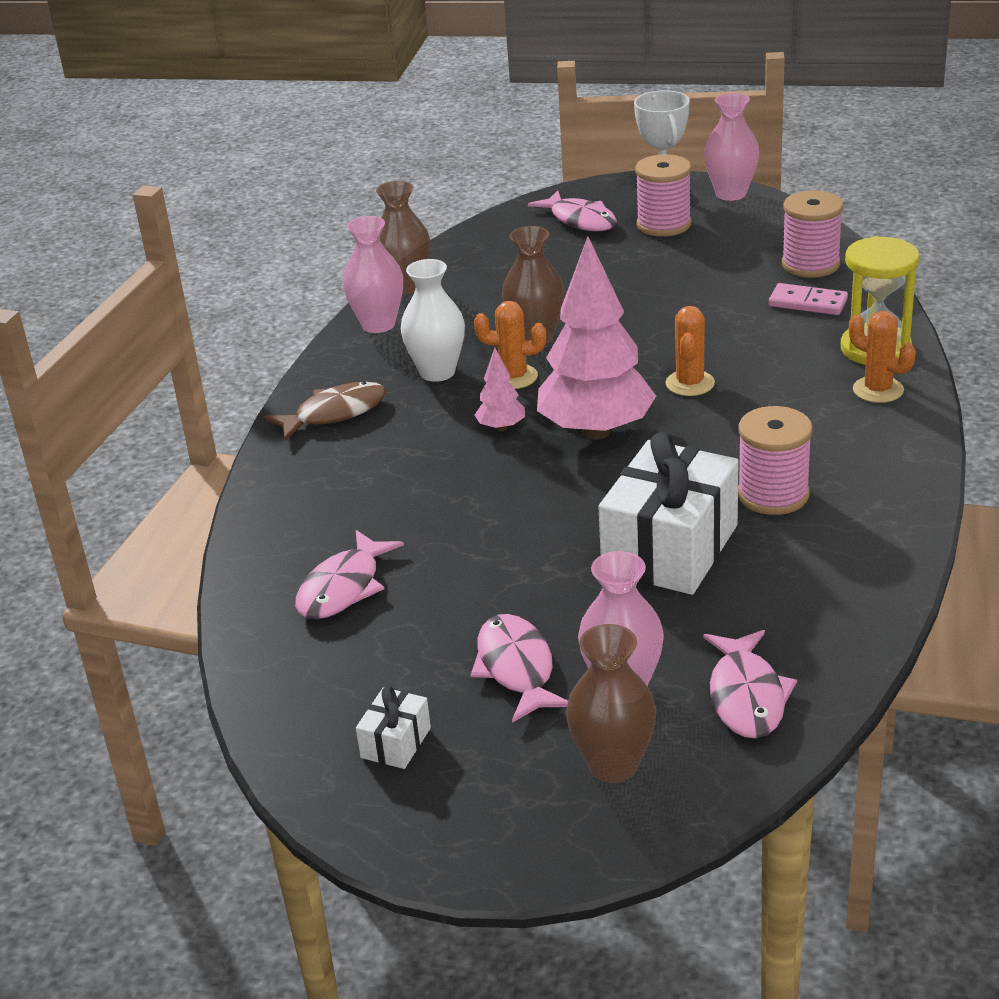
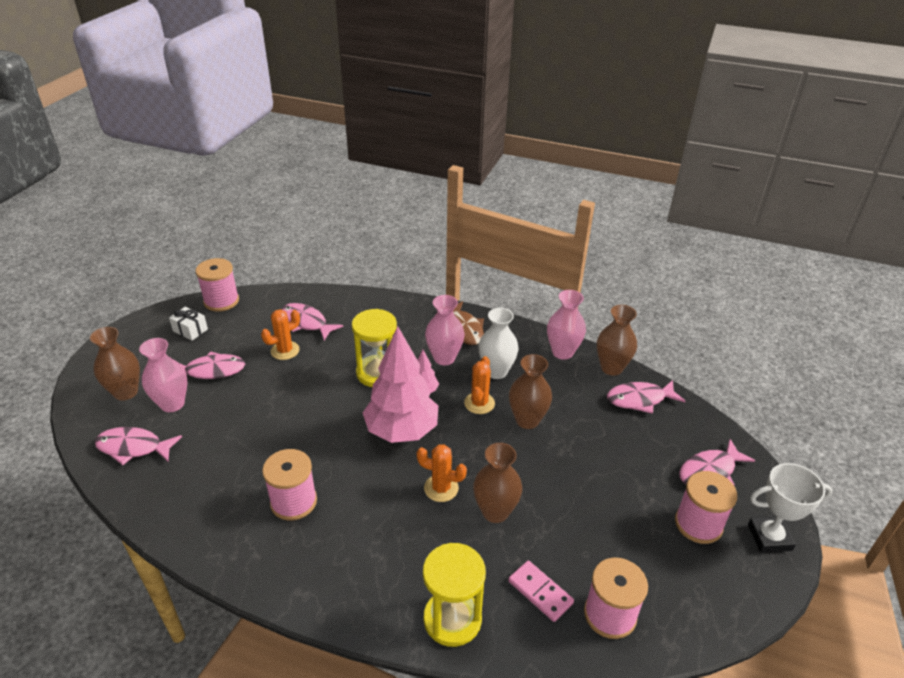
camera: 95 degrees right, 5 degrees up
white gift [599,432,739,595] -> none
pink vase [704,93,759,201] -> pink vase moved to [425,295,465,365]
pink domino [769,283,848,315] -> pink domino turned 75 degrees counterclockwise [508,560,574,622]
orange cactus [849,311,916,403] -> orange cactus moved to [261,309,300,360]
none -> pink spool [196,258,239,312]
none -> yellow hourglass [352,309,397,387]
none -> brown vase [473,443,522,523]
none -> pink fish [607,380,685,414]

